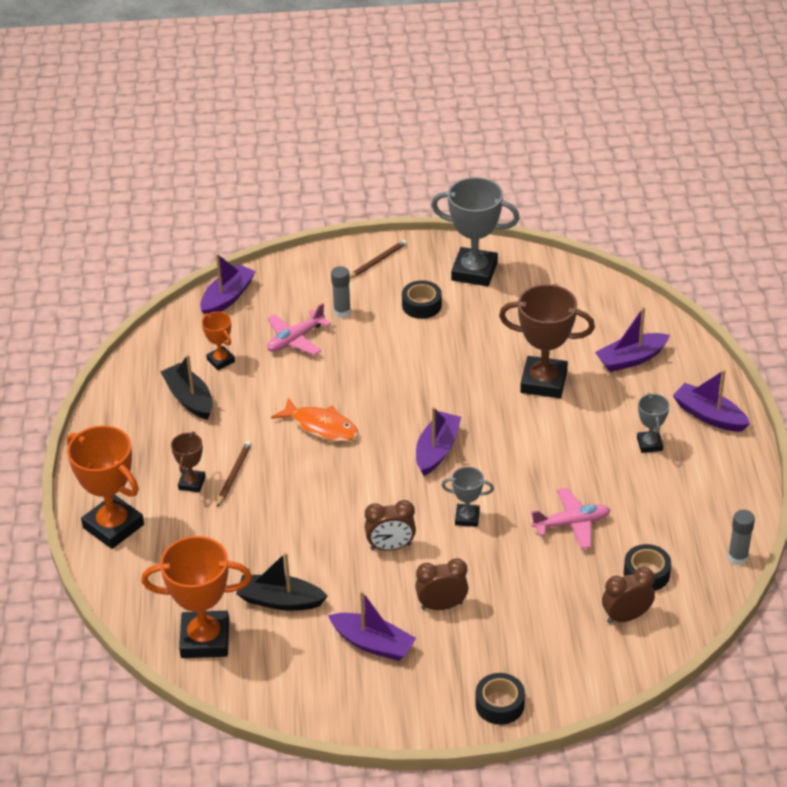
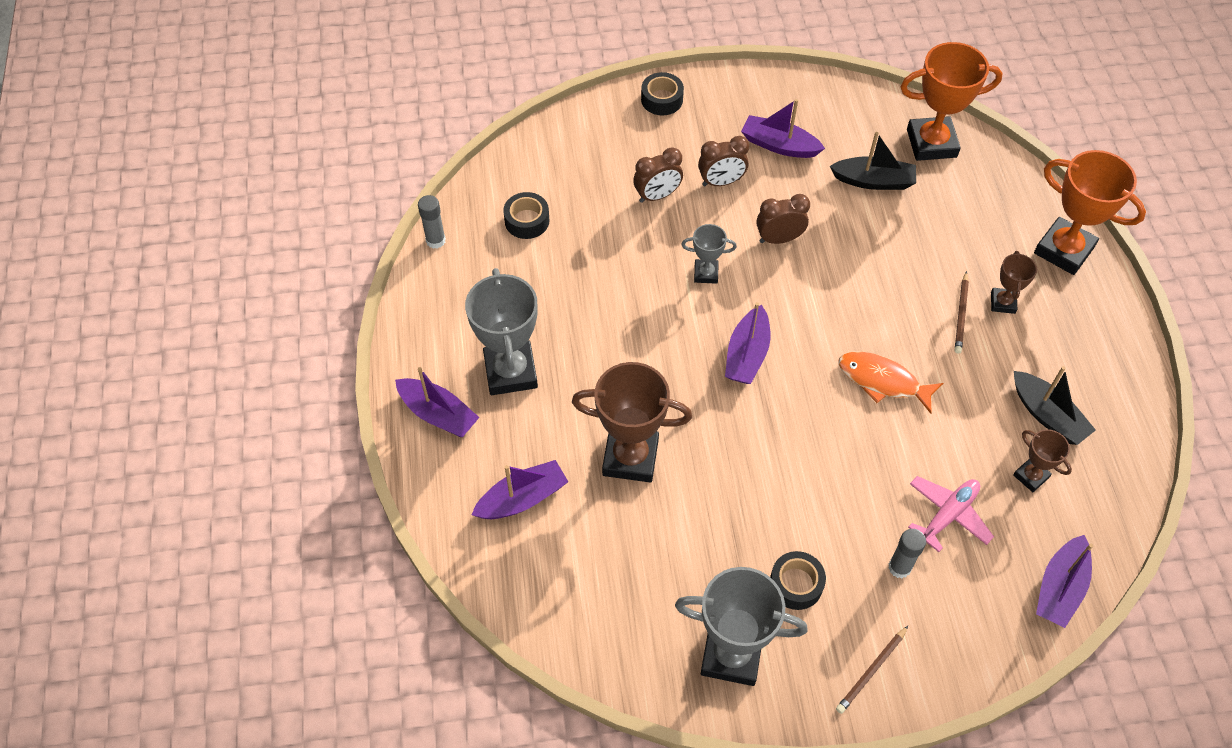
camera: 175 degrees right, 15 degrees up
orange trophy [202,312,235,370] -> brown trophy [1013,429,1072,492]
pink plane [531,488,610,549] -> none
brown clock [602,567,655,624] -> brown clock moved to [633,147,683,203]
grey trophy [637,393,670,453] -> grey trophy [465,268,538,395], size x1.94

